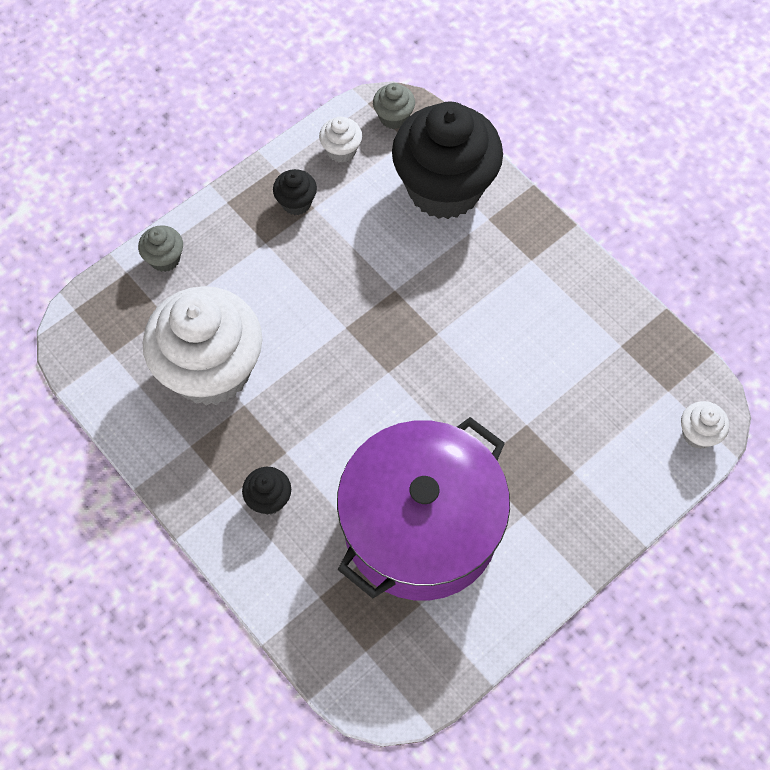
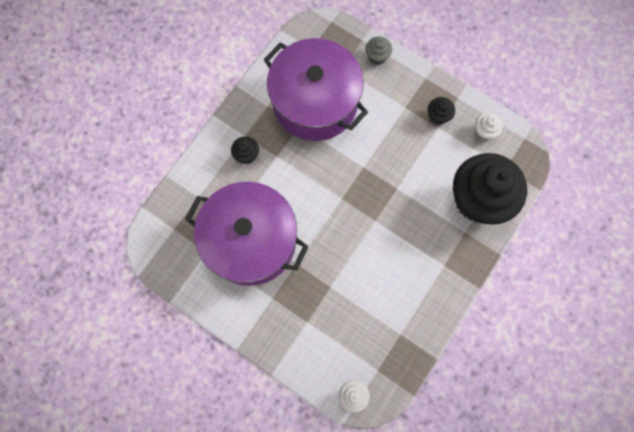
camera: 75 degrees right, 10 degrees up
white cupcake [143,286,262,406] -> purple pot [263,38,368,141]
grey cupcake [373,83,415,129] -> none

